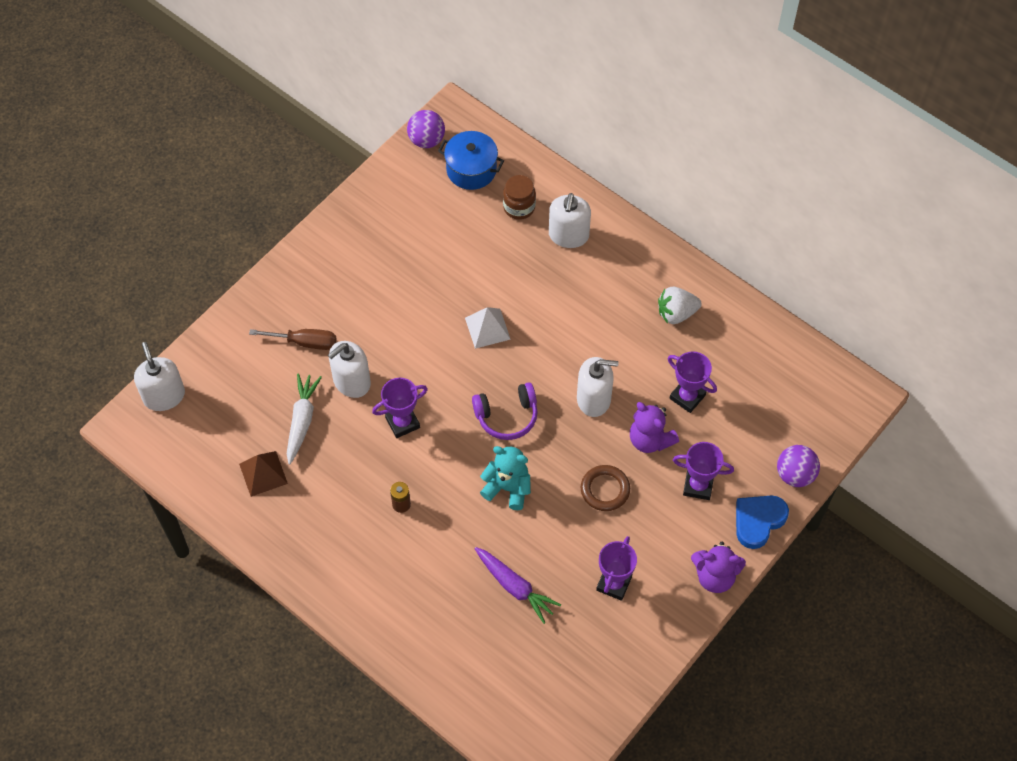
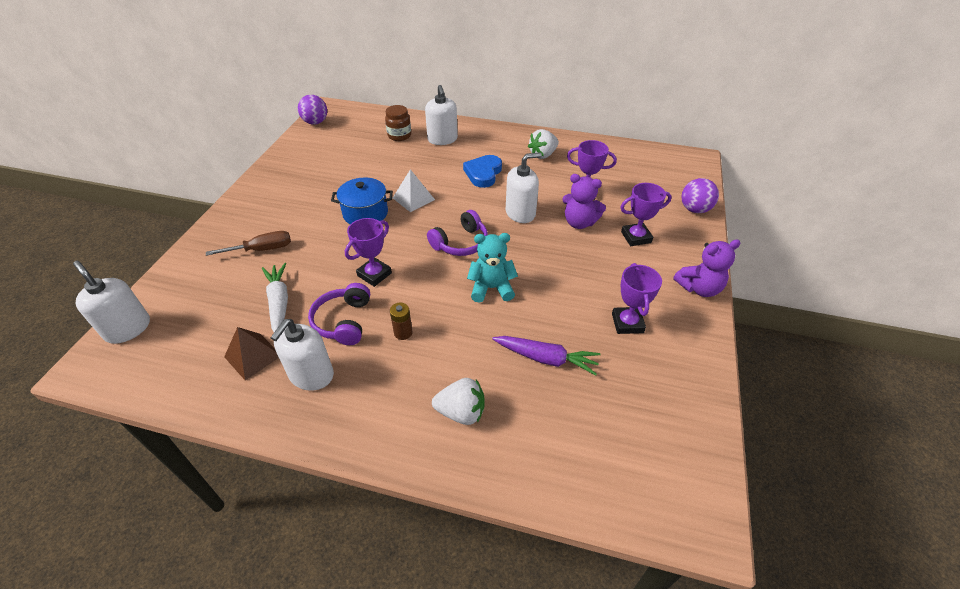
camera: 25 degrees left, 15 degrees down
white soap dispenser [328,341,371,398] -> white soap dispenser moved to [271,319,334,391]
blue pot [438,131,504,190] -> blue pot moved to [331,178,393,224]
brown ring [581,465,630,511] -> none
blue heart [736,495,789,549] -> blue heart moved to [463,155,502,188]
none -> purple headphones [308,283,370,345]
none -> white strawberry [432,378,485,425]

